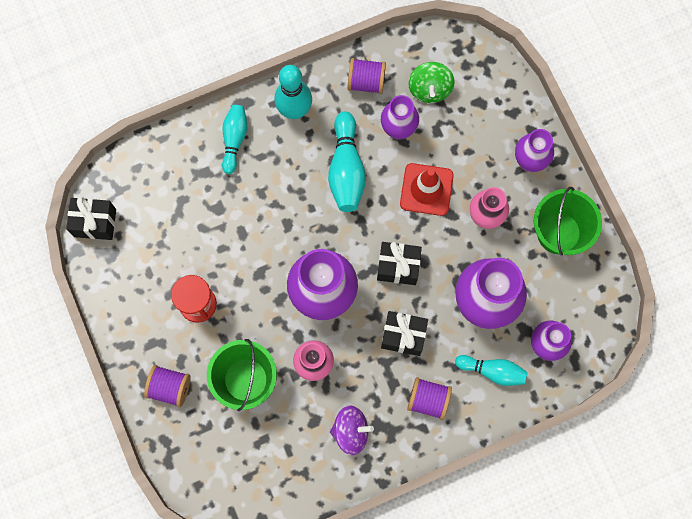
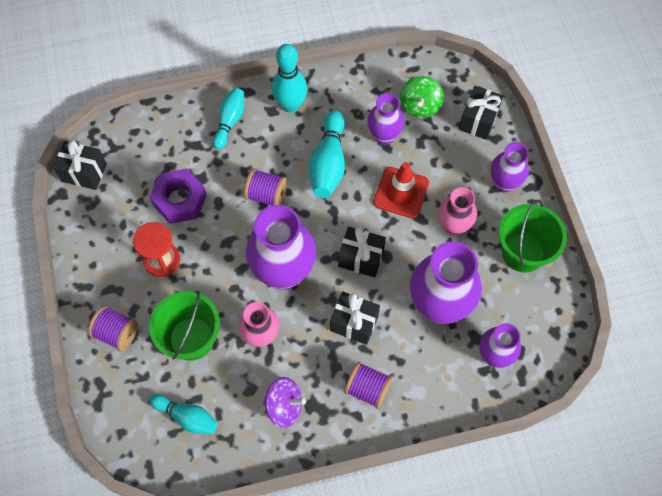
camera: 10 degrees right, 10 degrees down
purple spool [348,58,386,94] -> purple spool moved to [244,169,287,206]
turquoise bowling pin [455,355,528,386] -> turquoise bowling pin moved to [149,394,218,434]
none -> purple nut [150,168,207,224]
none -> black gift [459,86,503,140]

